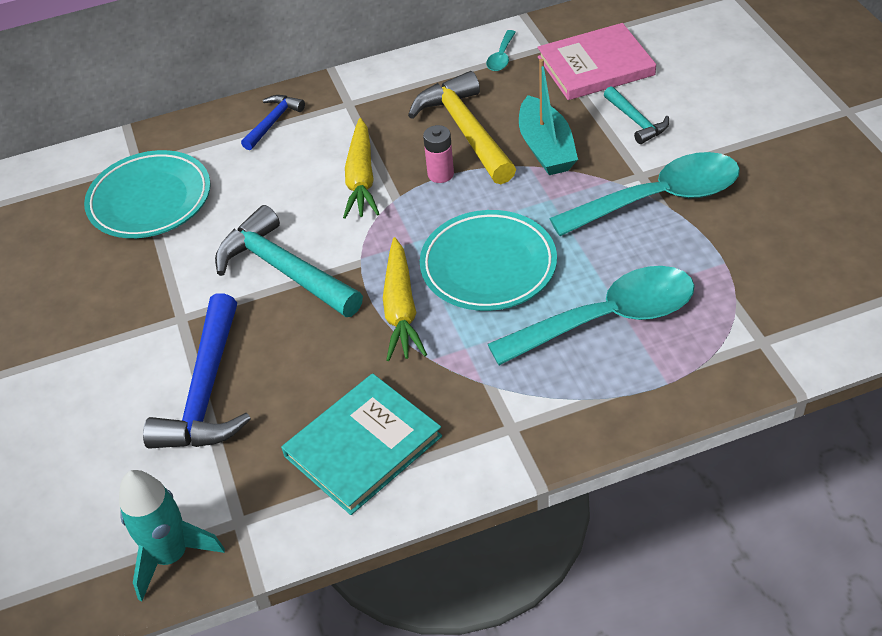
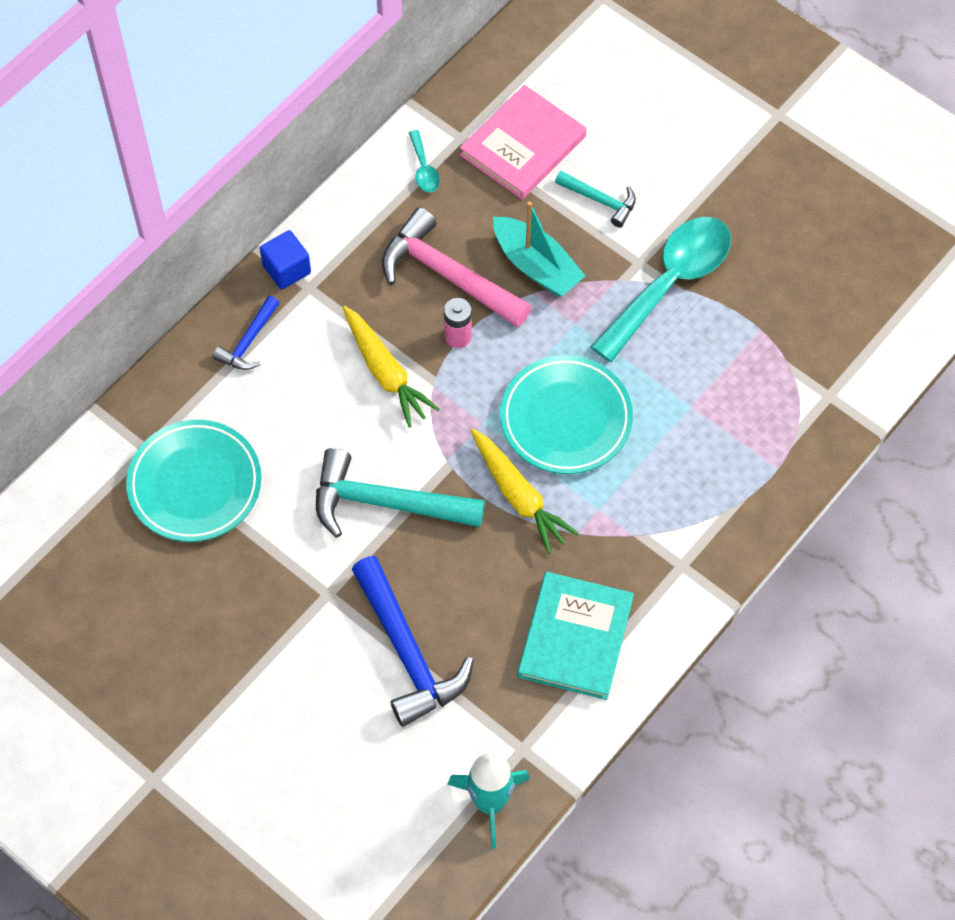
camera: 35 degrees left, 15 degrees up
blue hammer [241,95,305,150] -> blue hammer turned 150 degrees counterclockwise [213,296,280,370]
yellow hammer [408,71,516,184] -> pink hammer [382,208,532,327]
turquoise spoon [488,266,695,365] -> none
none -> blue cube [260,230,311,289]

